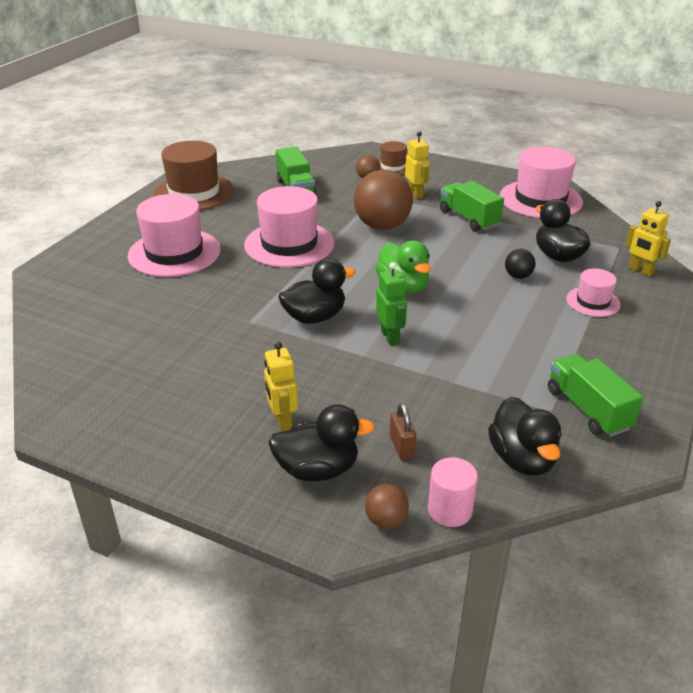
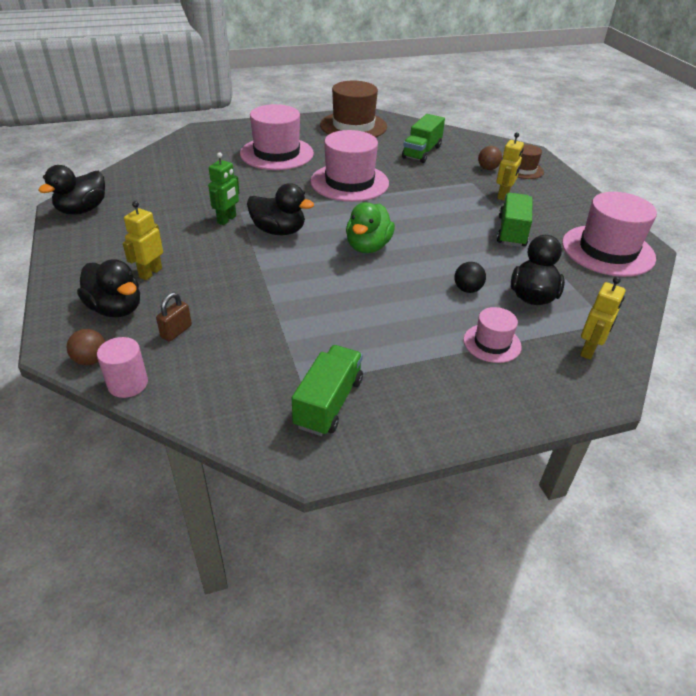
camera: 45 degrees right, 5 degrees up
brown ball [354,170,413,230] -> none
green robot [376,262,407,345] -> green robot moved to [208,152,240,225]
black duck [488,397,562,475] -> black duck moved to [38,165,105,214]
yellow robot [625,201,671,276] -> yellow robot turned 150 degrees counterclockwise [580,277,626,360]

